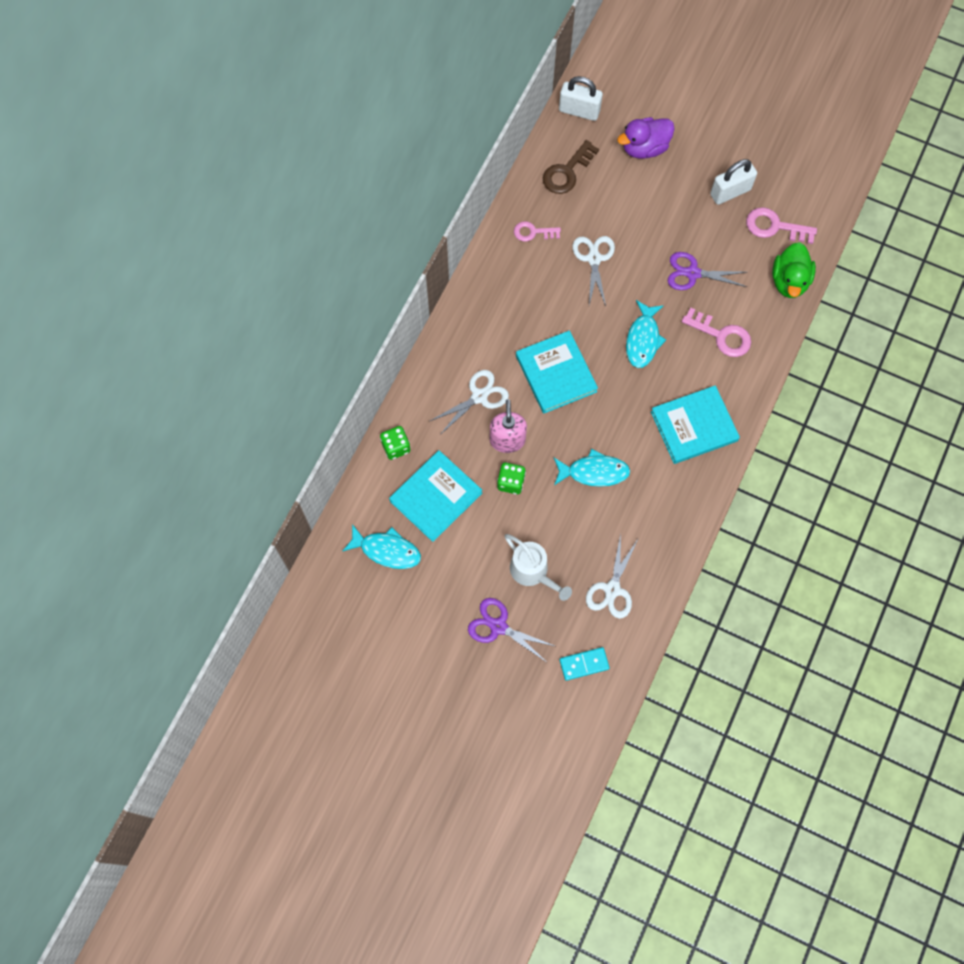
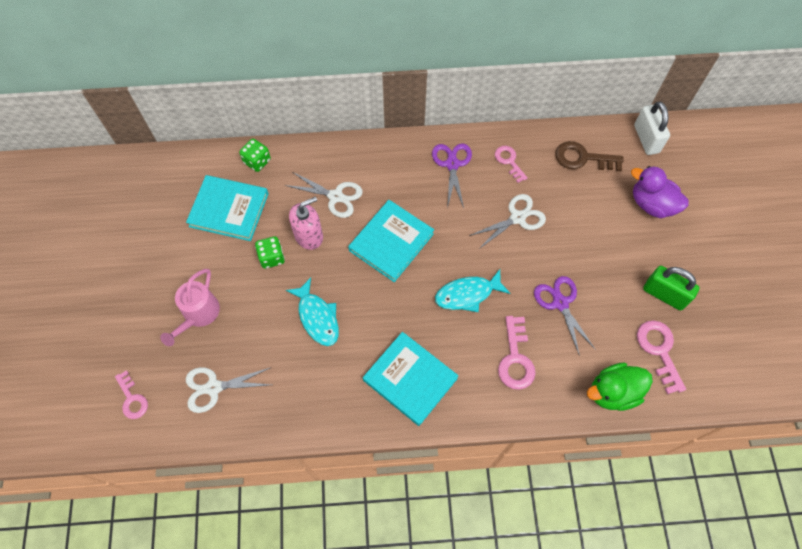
camera: 60 degrees right, 5 degrees down
turquoise fish [343,524,421,569] -> none
purple scissors [468,598,554,661] -> purple scissors moved to [432,144,472,208]
white watering can [505,534,572,601] -> pink watering can [160,269,220,346]
turquoise domino [559,647,610,681] -> pink key [115,370,148,419]
white padlock [710,159,757,205] -> green padlock [643,266,700,311]

